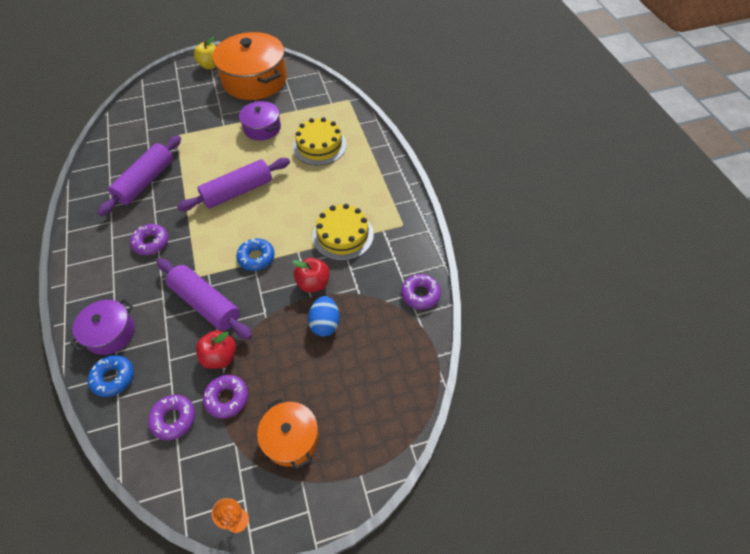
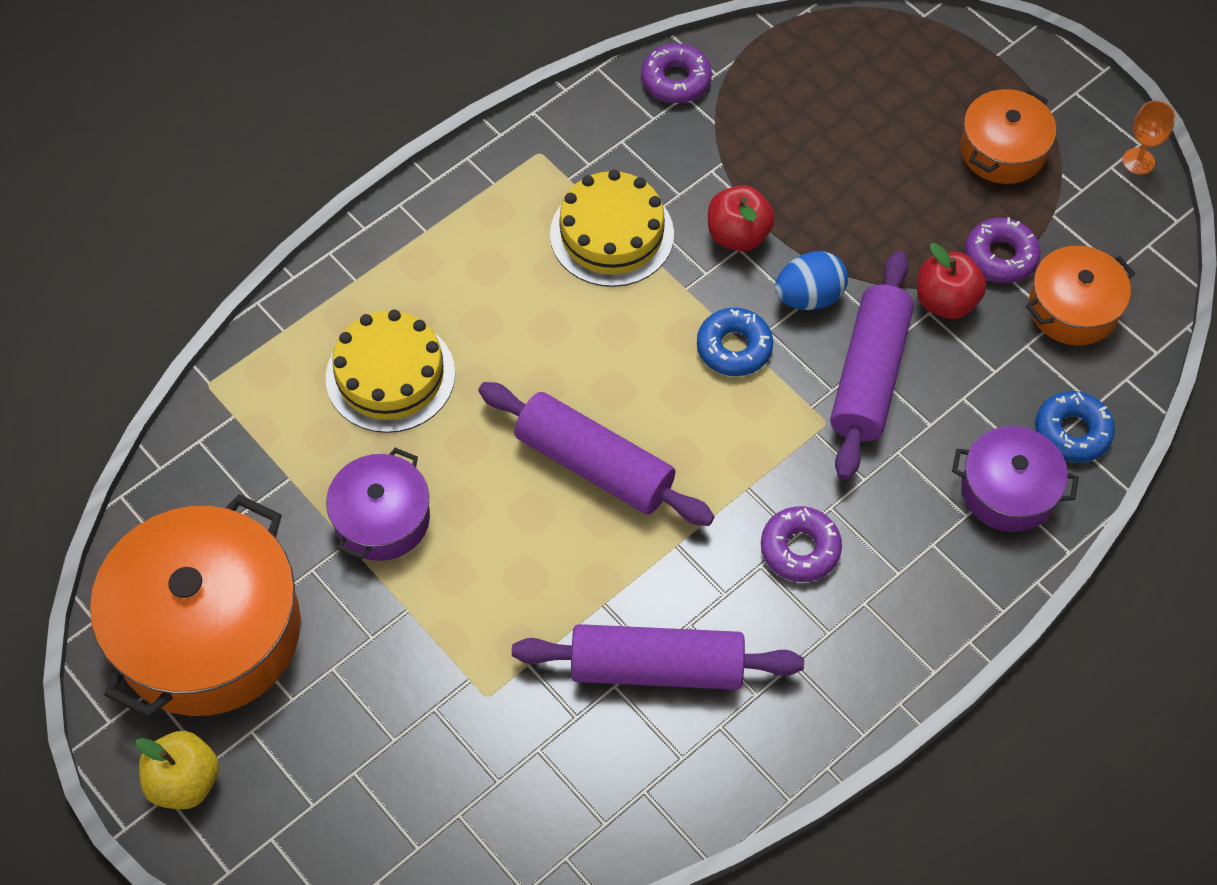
camera: 115 degrees left, 5 degrees up
purple donut [148,395,195,440] -> orange pot [1026,246,1135,346]
blue egg [308,296,340,337] -> blue egg moved to [775,251,848,310]

